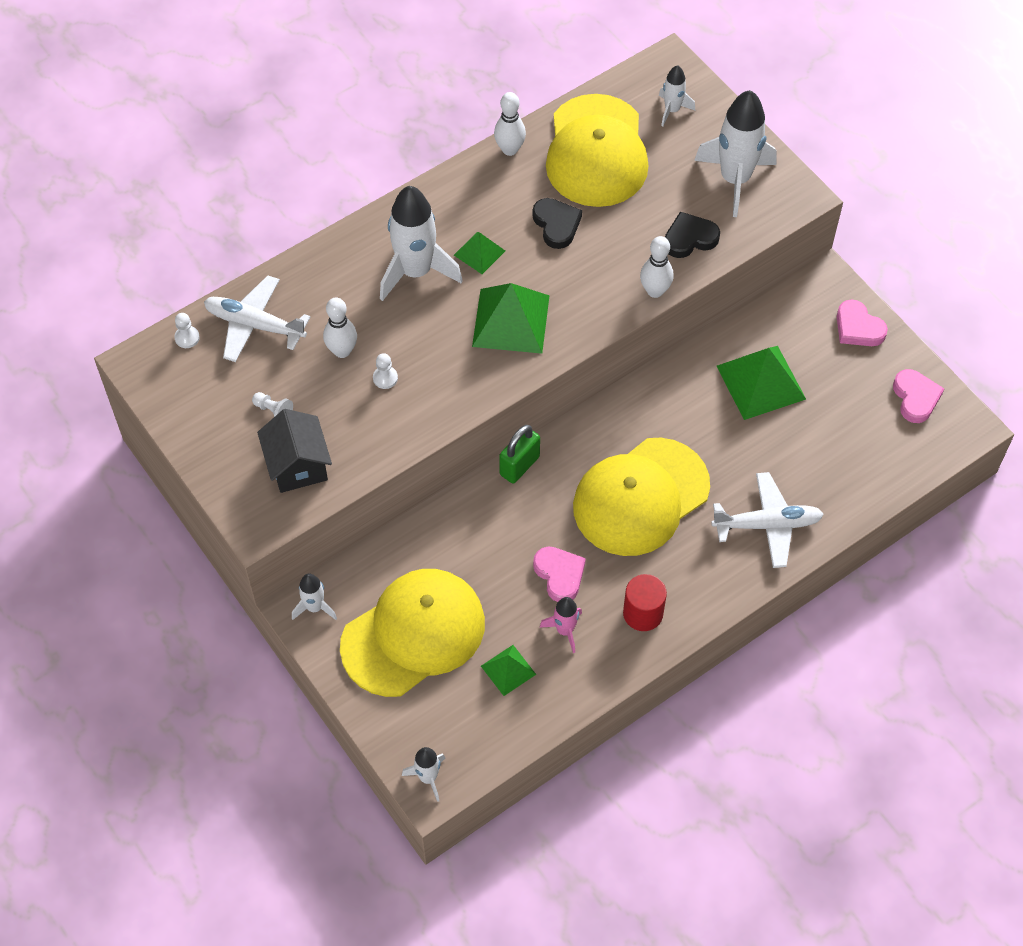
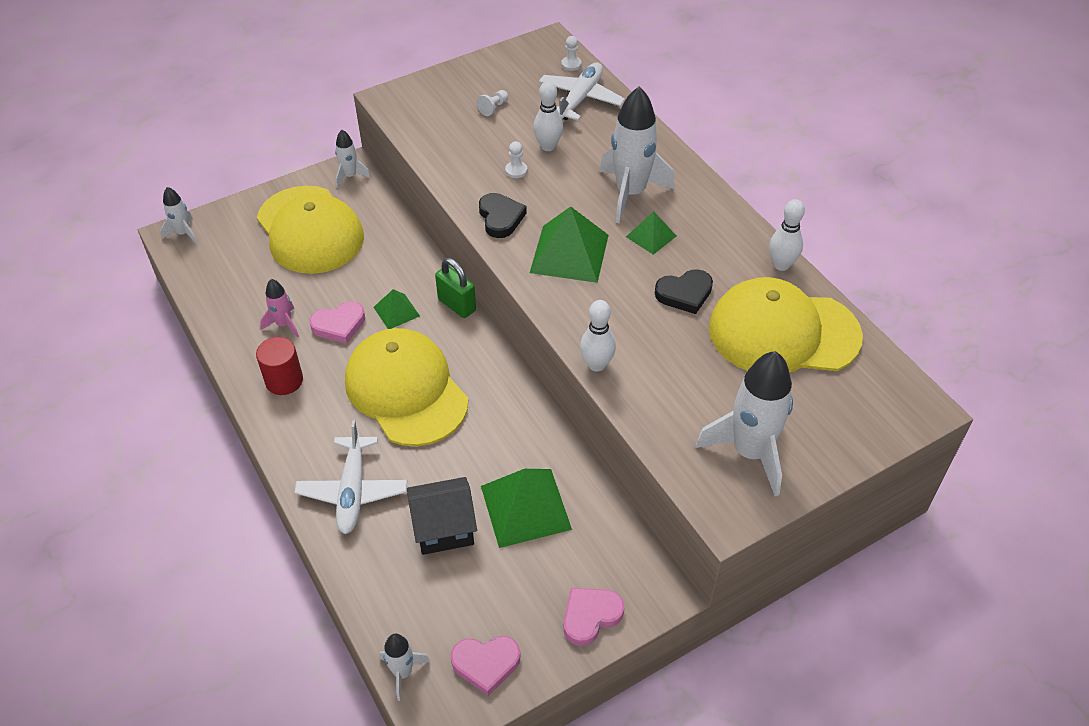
camera: 95 degrees right, 10 degrees down
black house [257,409,332,493] -> black house moved to [407,477,477,555]
green pyramid [481,645,536,696] -> green pyramid moved to [373,289,420,329]
white rocket [659,65,695,127] -> white rocket moved to [379,634,430,701]
black heart [665,212,720,258] -> black heart moved to [479,193,527,238]

